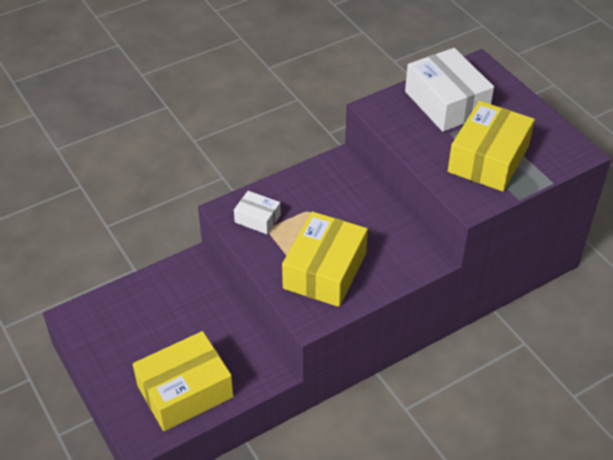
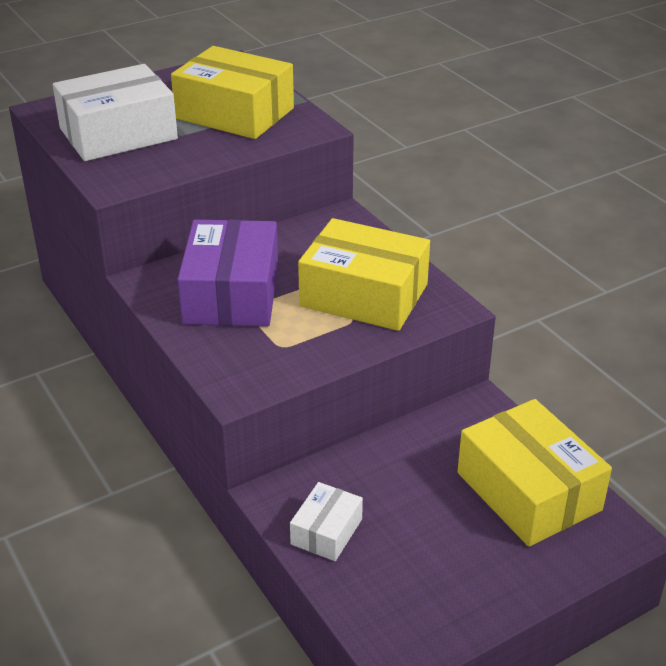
camera: 90 degrees left, 10 degrees down
white box [234,191,281,234] -> white box moved to [290,482,363,561]
none -> purple box [178,219,278,327]

